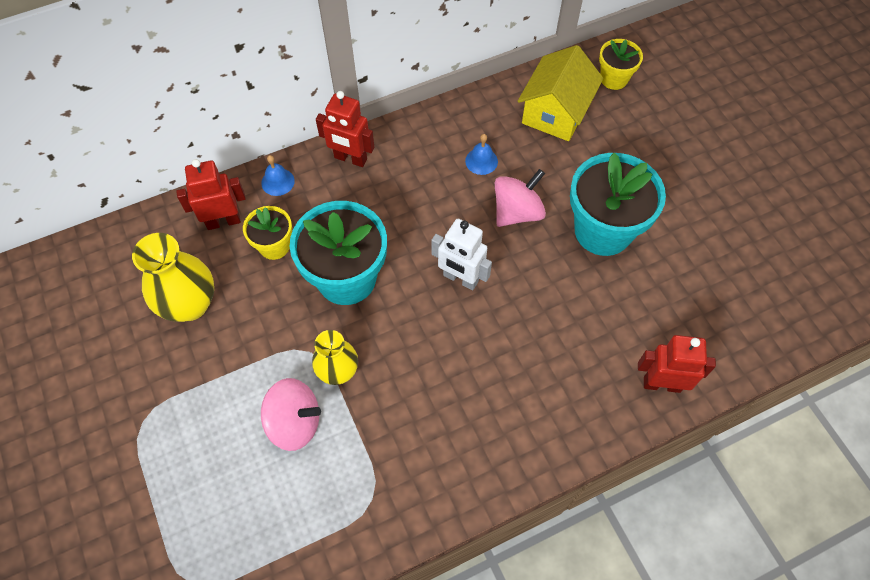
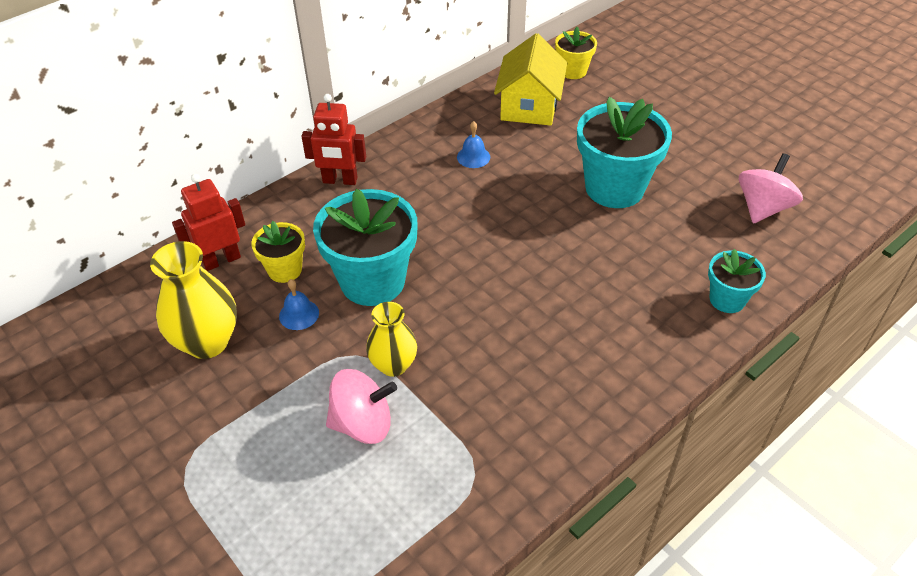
camera: 15 degrees left, 15 degrees down
blue bell [261,155,295,196] -> blue bell moved to [279,279,319,330]
white robot [431,219,492,290] -> none
pink spinning top [495,169,546,227] -> pink spinning top moved to [739,153,803,223]
red robot [638,335,716,393] -> turquoise flower pot [708,249,766,313]

